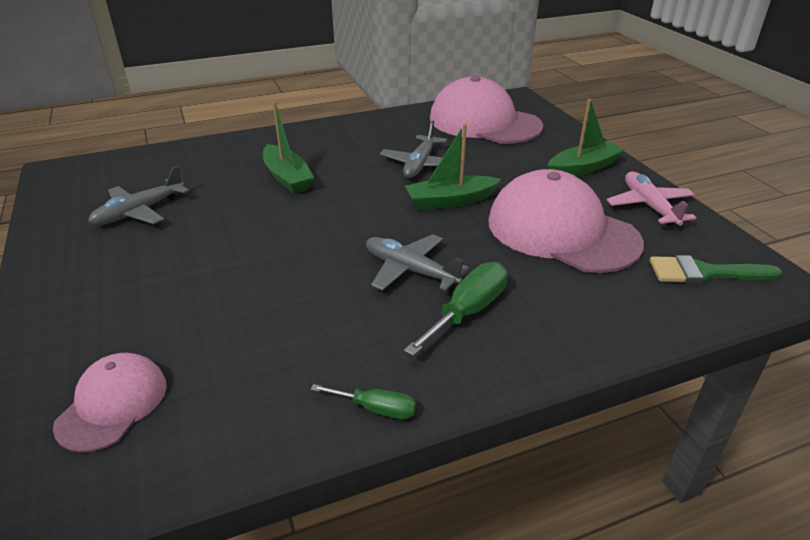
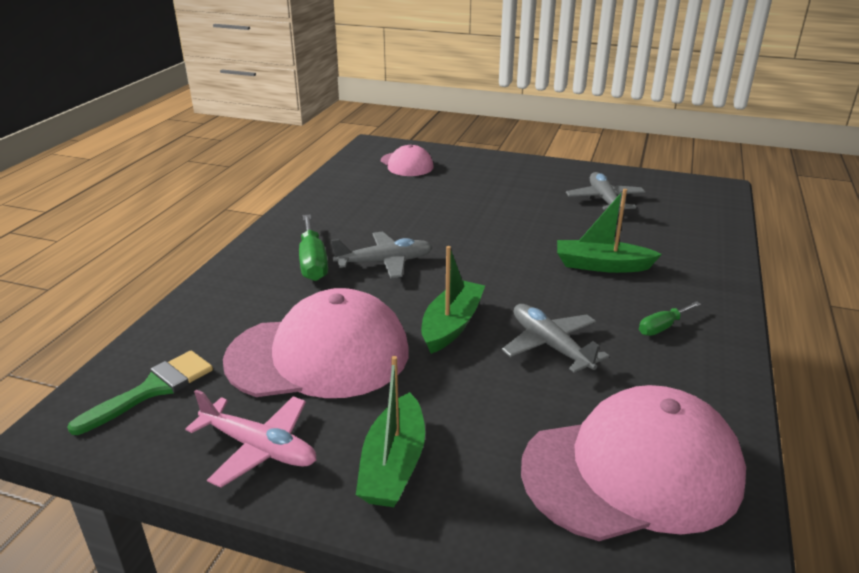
camera: 130 degrees right, 5 degrees down
green screwdriver [311,384,416,419] -> green screwdriver moved to [639,301,701,336]

